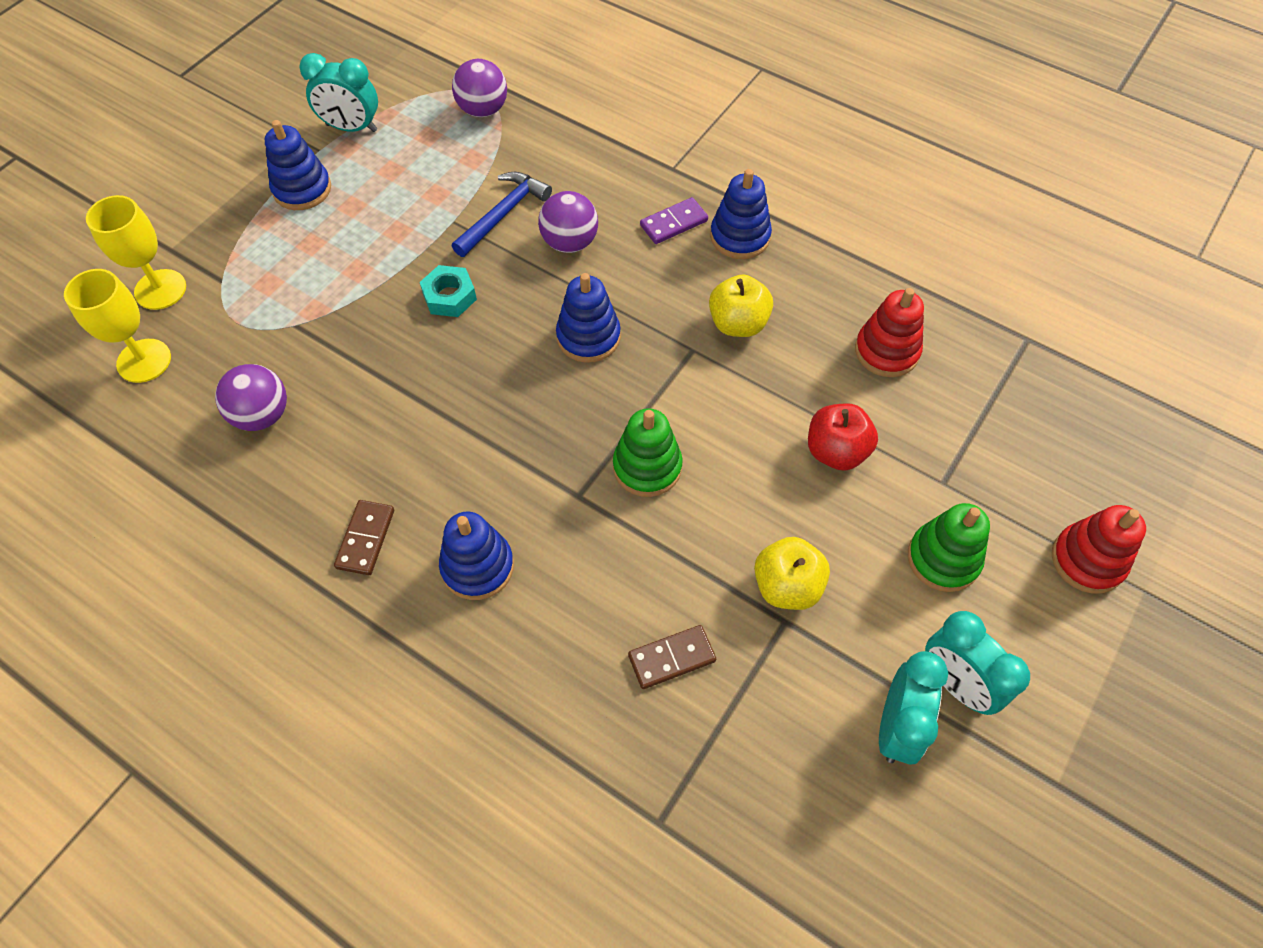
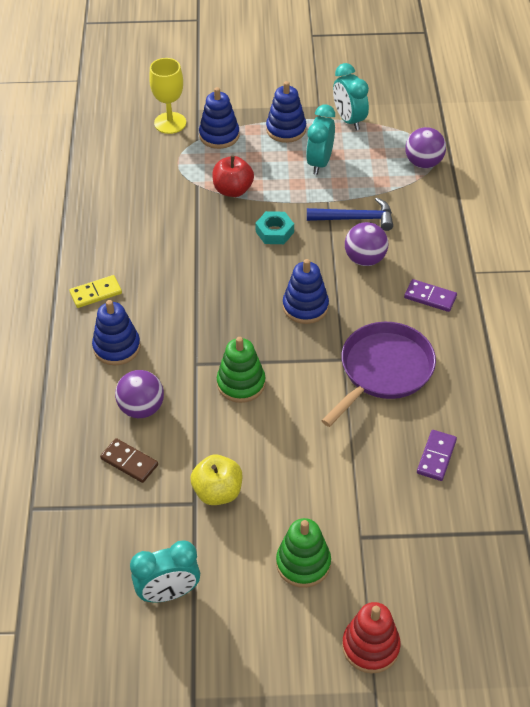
camera: 55 degrees right, 10 degrees down
yellow goblet [64,269,171,383] -> none
purple ball [215,364,287,431] -> purple ball moved to [115,370,164,418]
brown domino [334,500,394,575] -> yellow domino [69,275,122,308]
yellow apple [709,274,773,337] -> purple pan [322,322,436,427]
blue stacking toy [710,169,772,259] -> blue stacking toy moved to [199,87,239,149]
red apple [808,403,878,471] -> red apple moved to [212,155,254,197]
red stacking toy [855,288,924,377] -> purple domino [417,430,457,481]
turquoise clock [925,611,1030,715] -> turquoise clock moved to [306,105,335,175]

